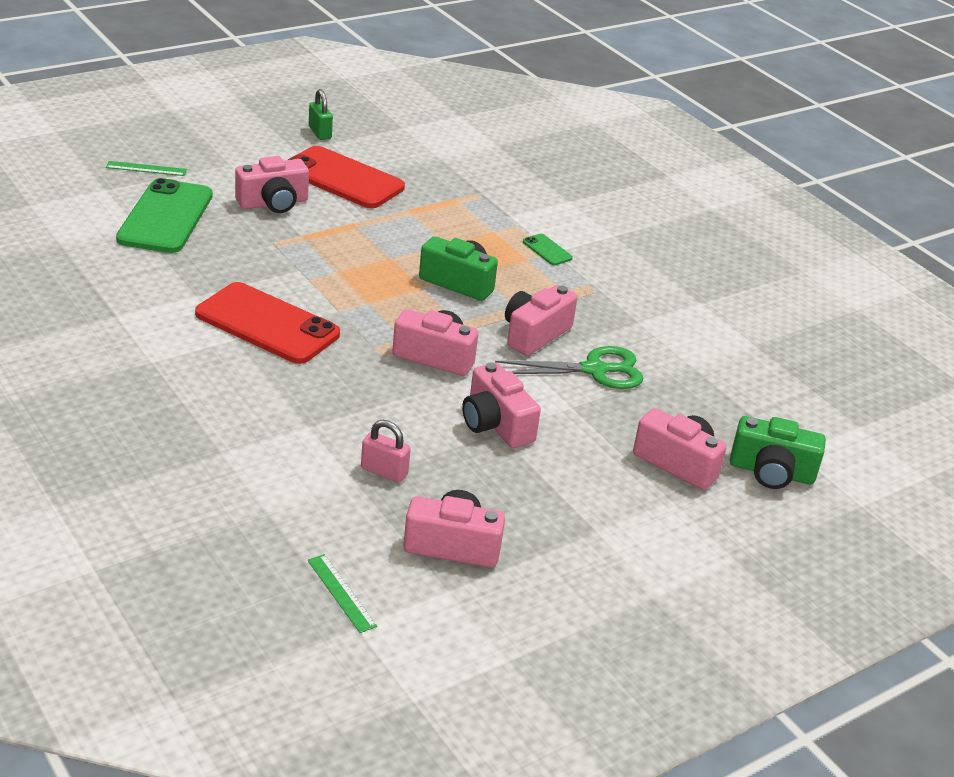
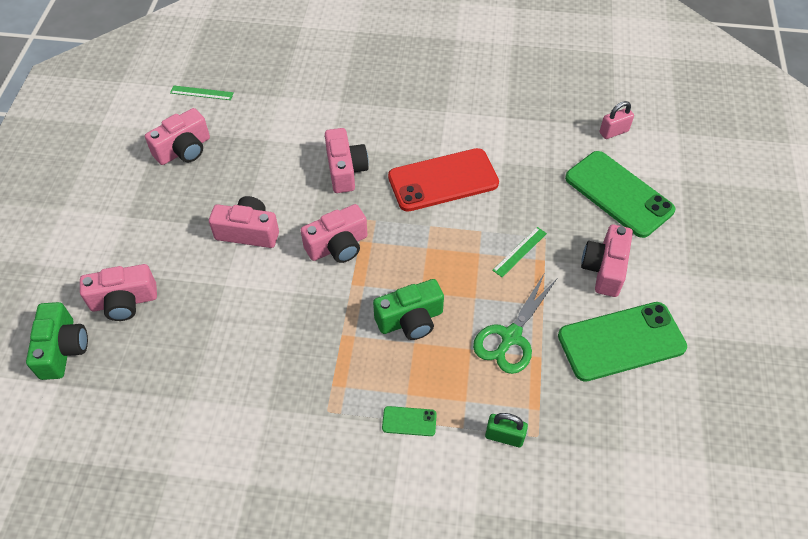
camera: 135 degrees right, 20 degrees up
green ruler [106,161,187,176] -> green ruler moved to [492,227,547,277]
red phone [288,146,405,208] -> green phone [558,302,687,382]
green padlock [309,89,333,140] -> green padlock moved to [485,413,528,447]
pink padlock [361,420,411,483] -> pink padlock moved to [600,101,634,139]
green scissors [495,346,643,389] -> green scissors moved to [473,274,557,374]
pink camera [505,285,577,356] -> pink camera moved to [325,128,369,193]
green camera [730,416,826,489] -> green camera turned 120 degrees clockwise [26,302,88,380]

